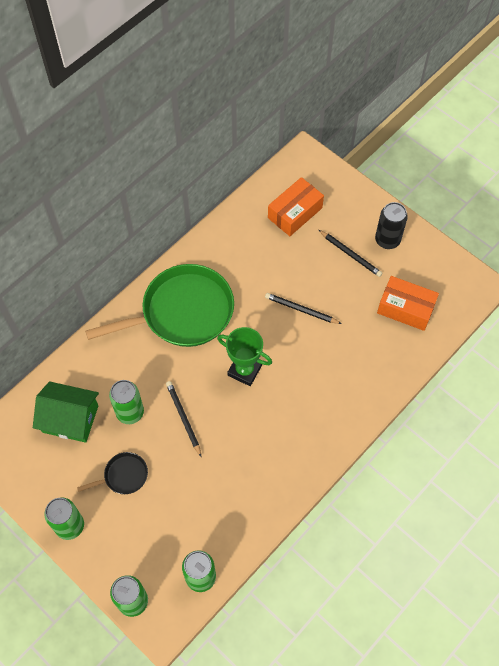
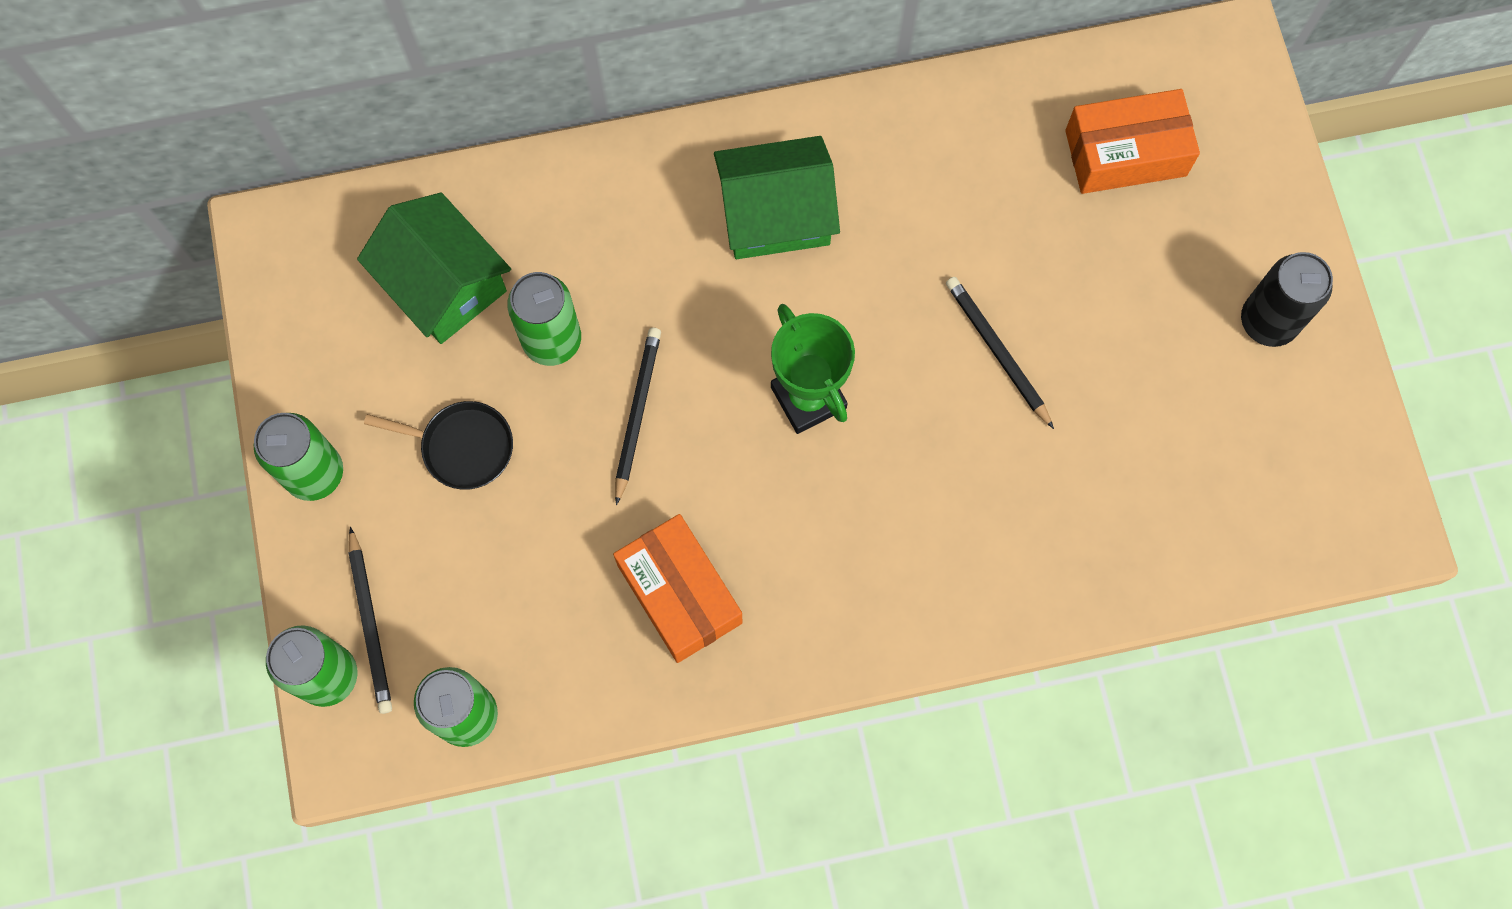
camera: 35 degrees right, 10 degrees up
green pan [85,264,234,347] -> green house [714,136,840,259]
black pencil [319,230,383,277] -> black pencil moved to [348,527,392,714]
orange box [377,276,439,331] -> orange box moved to [613,514,743,663]

